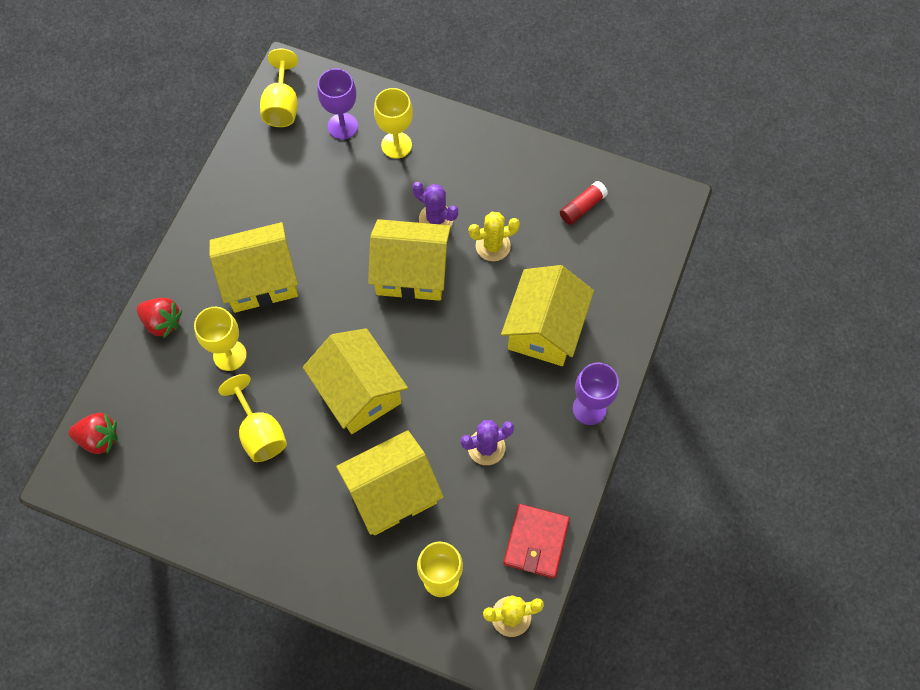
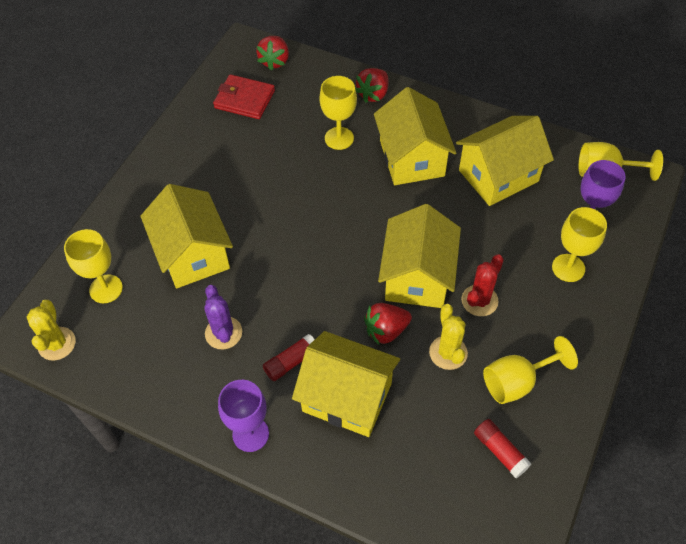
camera: 95 degrees right, 10 degrees down
yellow goblet [218,374,287,462] -> yellow goblet moved to [483,336,578,404]
yellow house [303,328,408,434] -> yellow house moved to [456,116,554,206]
purple cactus [412,182,458,226] -> red cactus [461,254,504,316]
red wallet [503,504,570,578] -> red wallet moved to [213,74,275,119]
none -> red glue stick [263,334,315,381]
none -> red strawberry [364,303,412,345]

